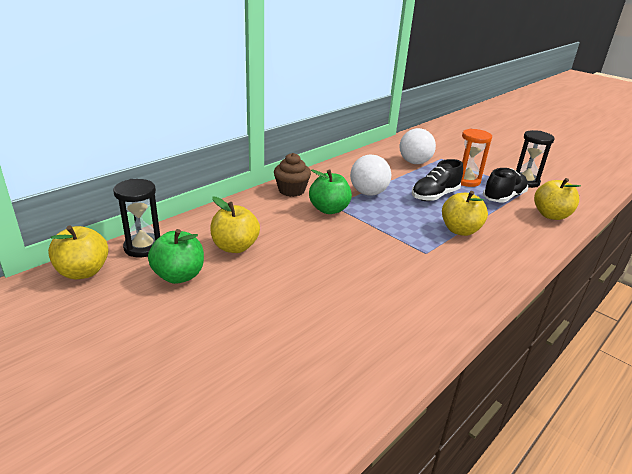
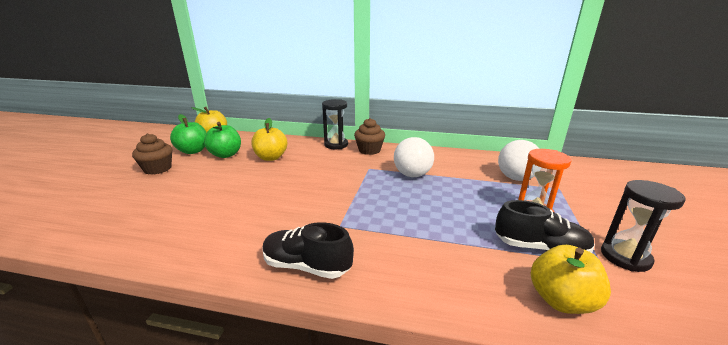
camera: 60 degrees right, 5 degrees down
black hourglass [113,179,160,257] -> black hourglass moved to [322,99,348,149]
green apple [309,169,352,214] -> green apple moved to [170,114,207,154]
black shoe [412,159,463,201] -> black shoe moved to [262,222,354,279]
yellow apple [442,191,488,236] -> none
none -> brown cupcake [132,133,172,175]

